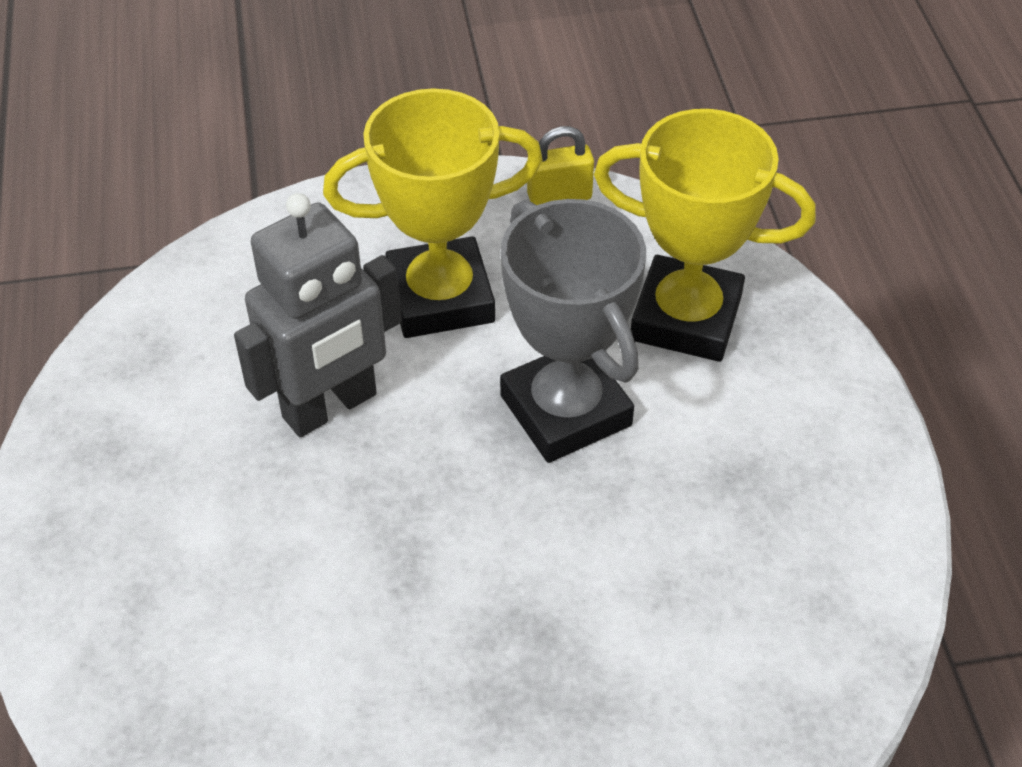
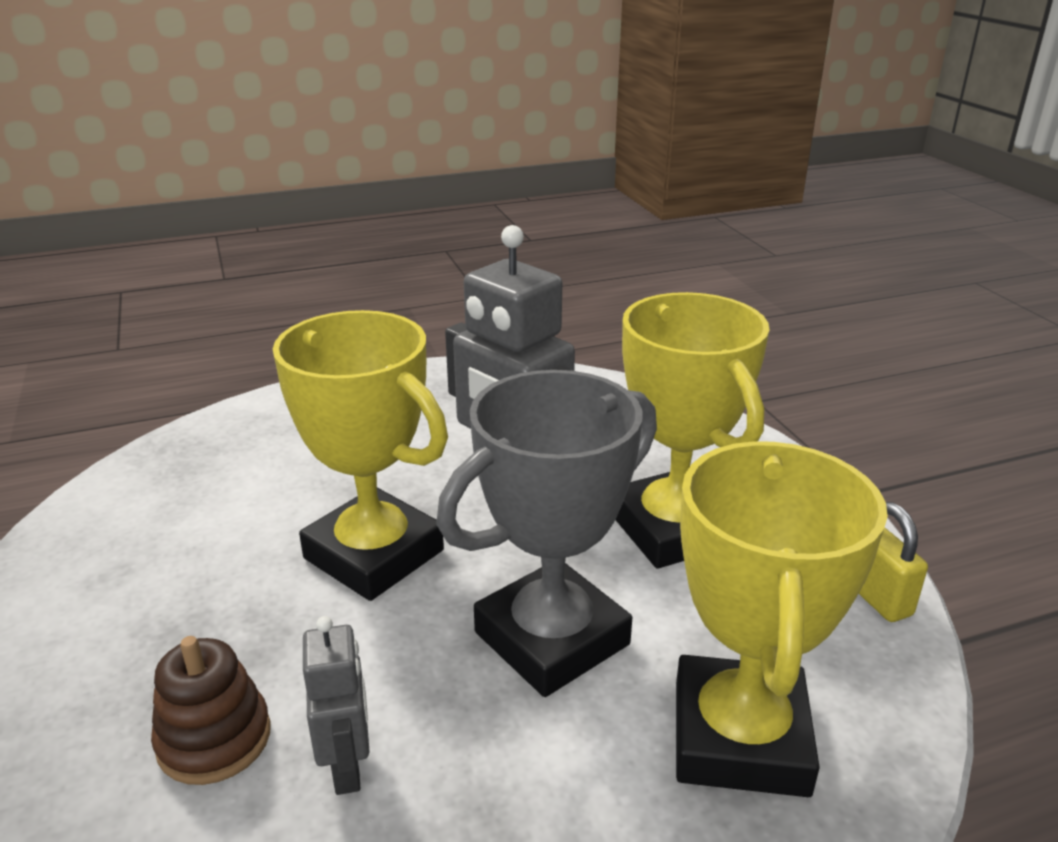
camera: 80 degrees right, 20 degrees down
none -> brown stacking toy [151,636,271,785]
none -> yellow trophy [273,310,448,601]
none -> grey robot [303,616,370,795]

